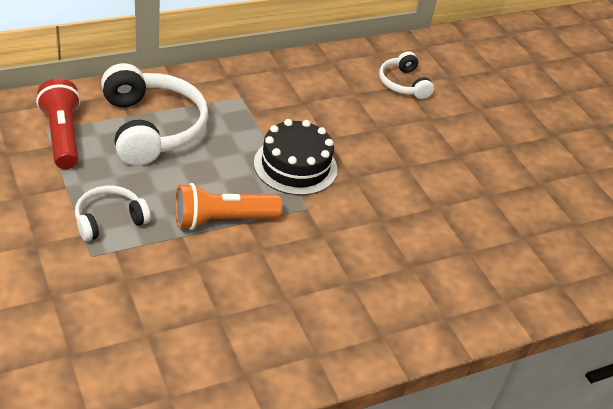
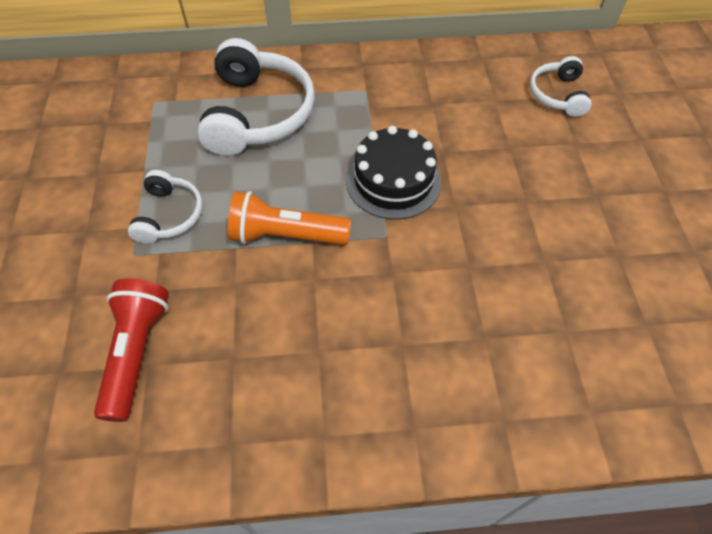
camera: 25 degrees right, 15 degrees up
red flashlight [36,78,81,169] -> red flashlight moved to [94,279,169,422]
white headphones [75,186,151,241] -> white headphones turned 105 degrees clockwise [128,170,203,244]

